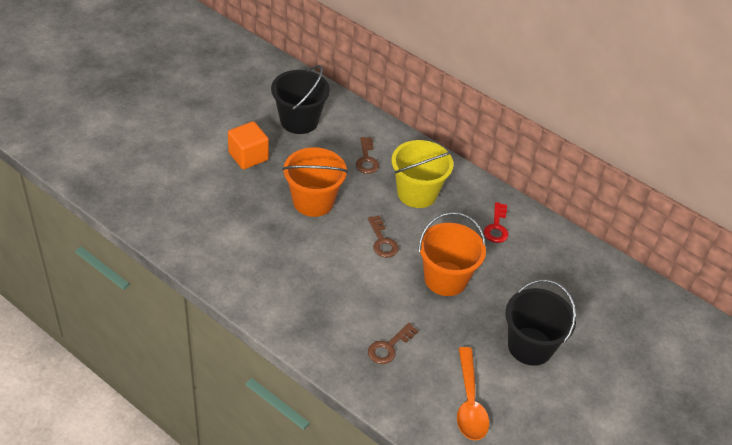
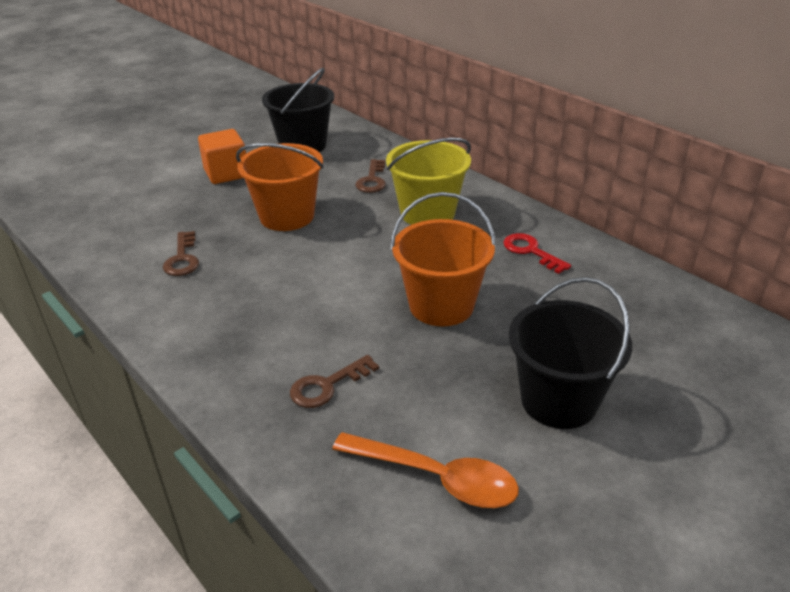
camera: 15 degrees right, 10 degrees down
brown key [368,215,399,258] -> brown key moved to [163,231,199,276]
orange spoon [457,347,489,440] -> orange spoon turned 75 degrees counterclockwise [332,432,519,508]
red key [484,202,508,243] -> red key turned 120 degrees clockwise [503,233,571,274]

